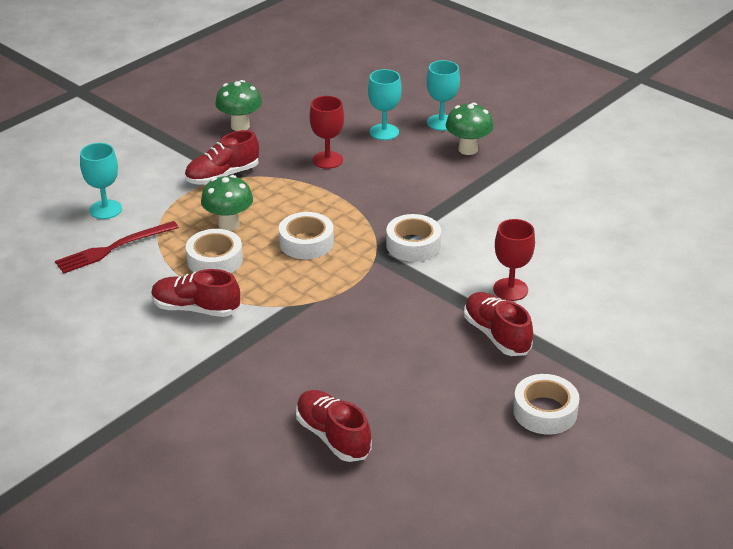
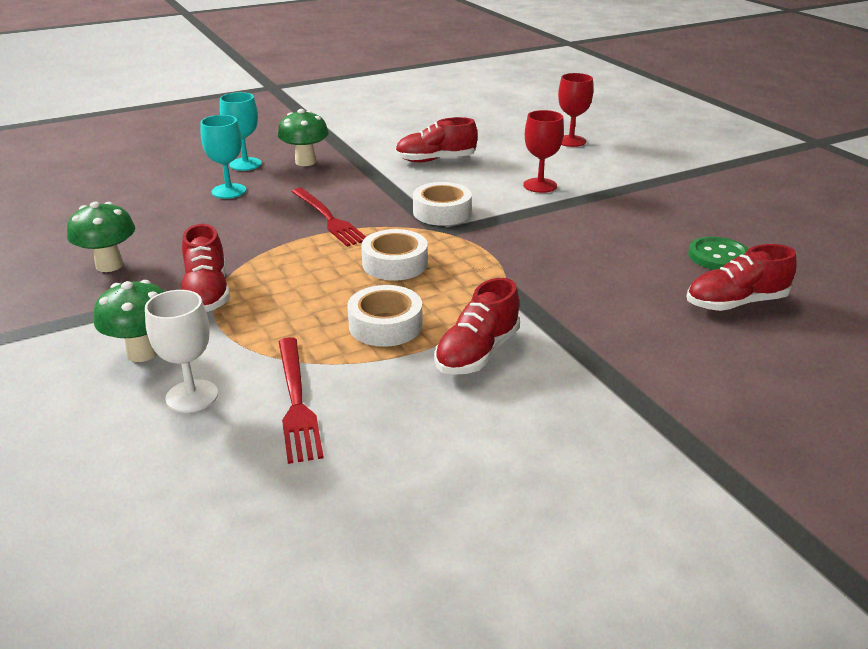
camera: 70 degrees left, 5 degrees down
turquoise goblet [80,143,122,219] -> white goblet [145,290,218,413]
green mushroom [201,175,253,231] -> green mushroom moved to [94,280,164,362]
red goblet [310,96,344,169] -> red goblet moved to [558,73,593,147]
red shoe [464,292,533,356] -> red shoe moved to [395,117,477,162]
white tape [513,374,580,435] -> none
none -> red fork [292,188,366,247]
none -> green button [688,237,748,270]

